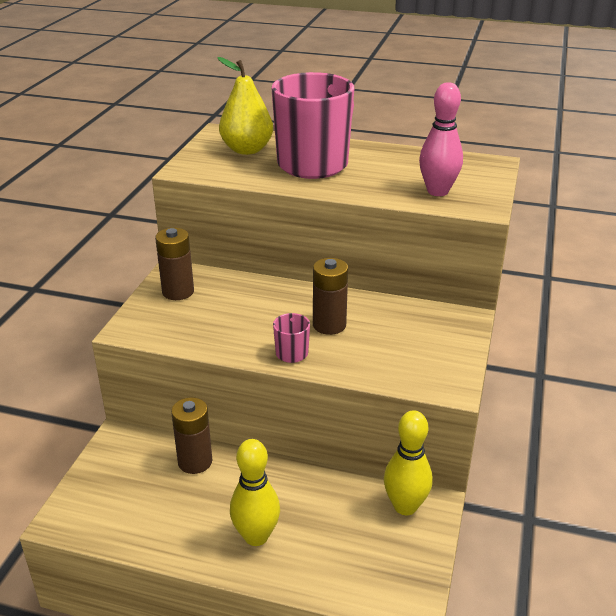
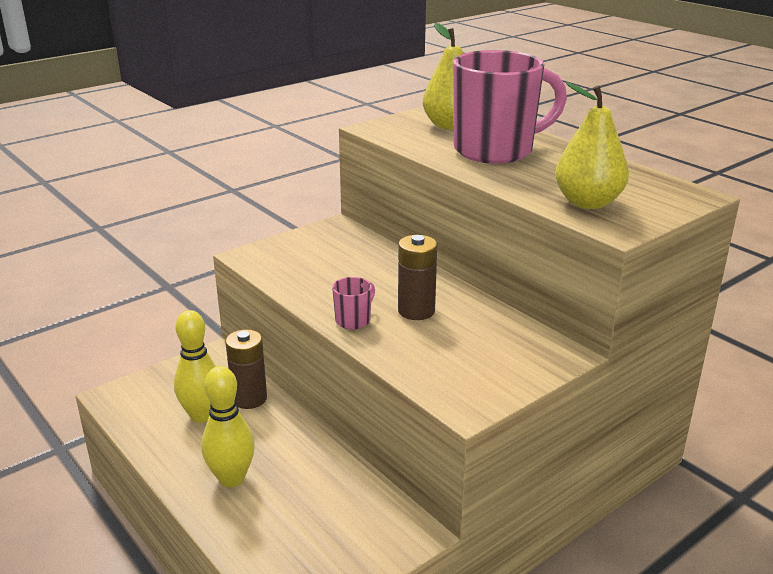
camera: 35 degrees right, 5 degrees down
brown battery [155,228,194,300] -> none
yellow bowling pin [384,410,433,515] -> yellow bowling pin moved to [174,310,216,423]
pink bowling pin [419,82,463,196] -> yellow pear [555,82,629,209]

